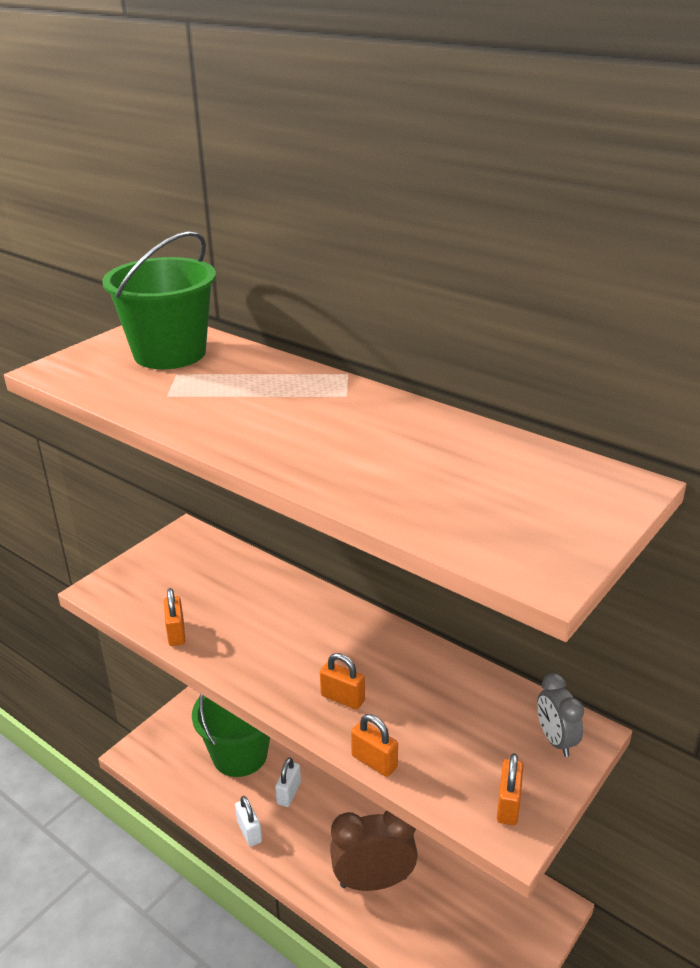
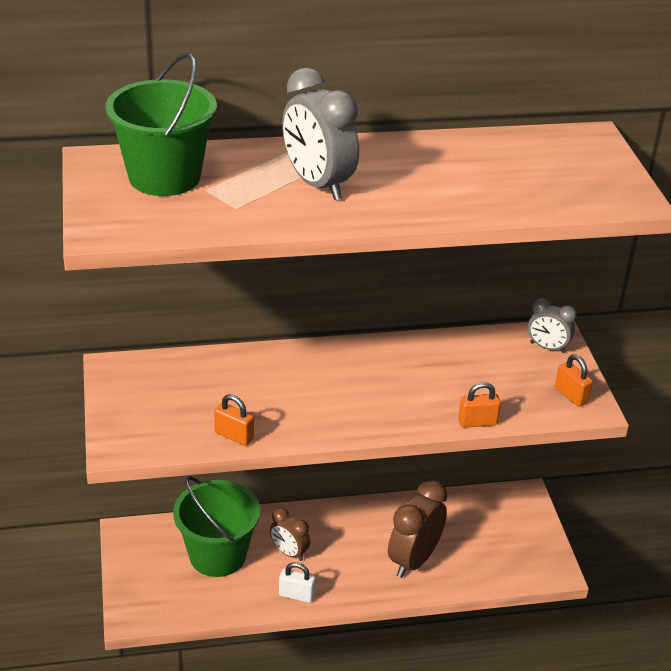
camera: 50 degrees left, 5 degrees up
white padlock [275,758,301,807] -> brown clock [270,508,310,561]
orange padlock [320,653,365,710] -> none
none -> grey clock [282,68,359,200]

